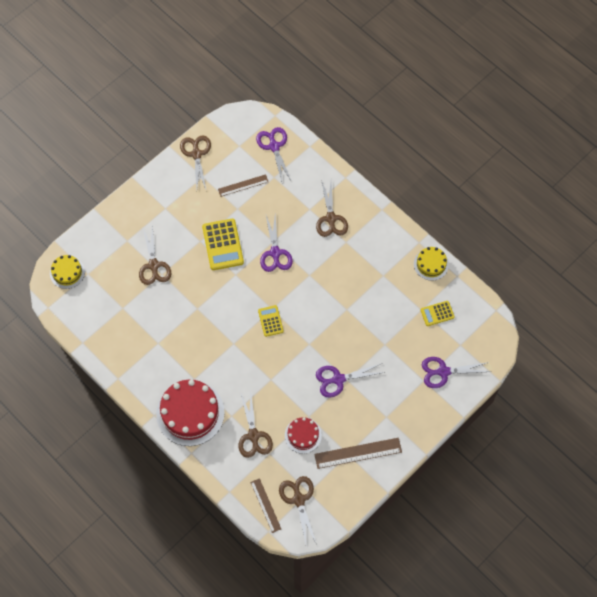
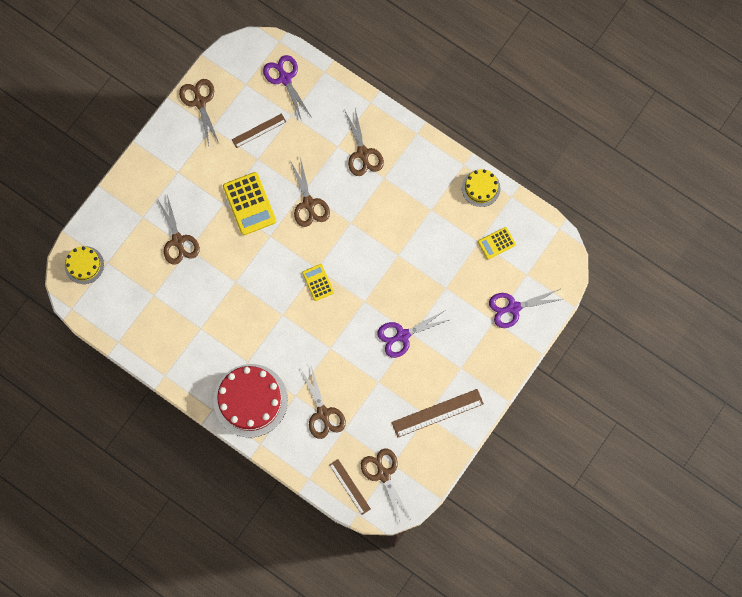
camera: 10 degrees left, 10 degrees up
purple scissors [260,214,293,272] -> brown scissors [290,157,330,227]
red cake [285,417,322,454] -> none

